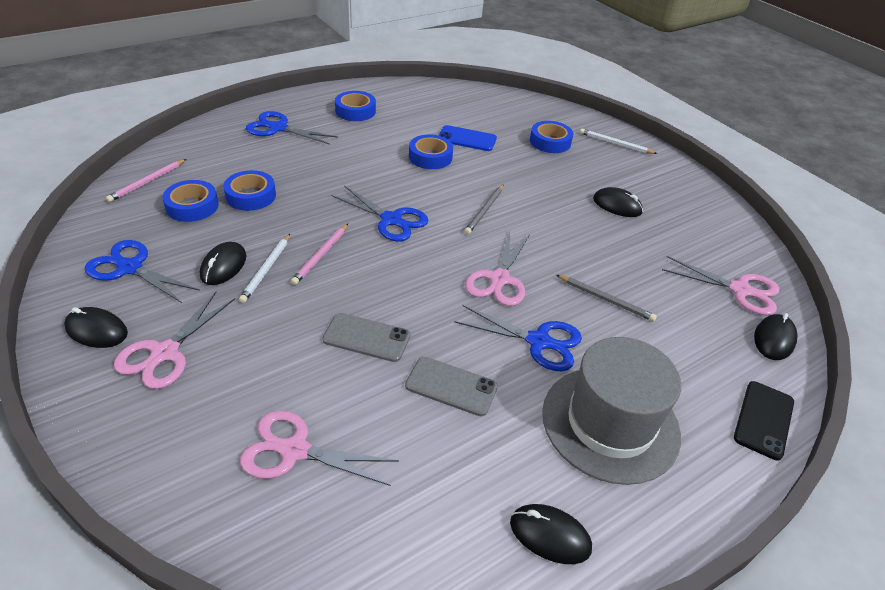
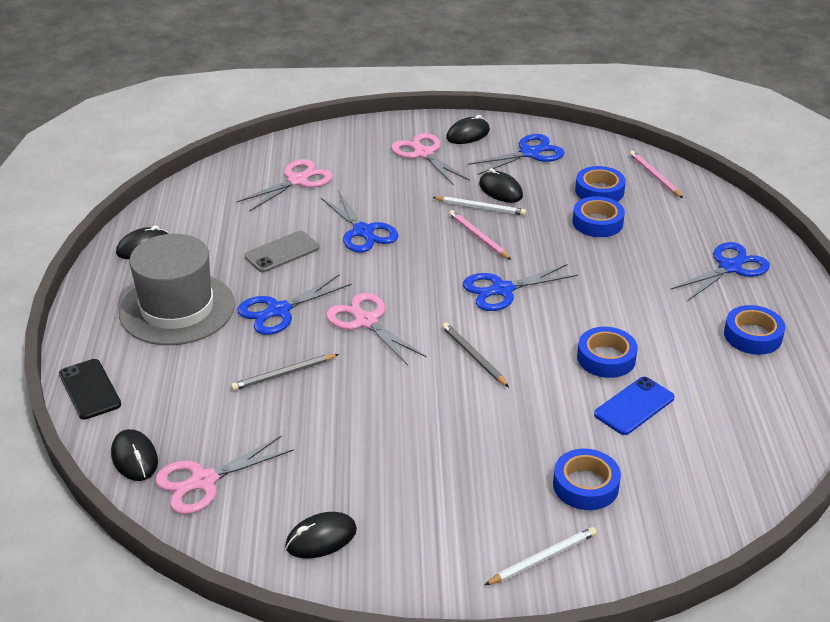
camera: 125 degrees right, 5 degrees down
white pencil [239,234,290,303] -> white pencil turned 150 degrees clockwise [432,196,526,216]
grey phone [322,313,410,362] -> blue scissors [321,191,399,253]
black mouse [593,187,643,217] -> black mouse moved to [285,512,357,559]

